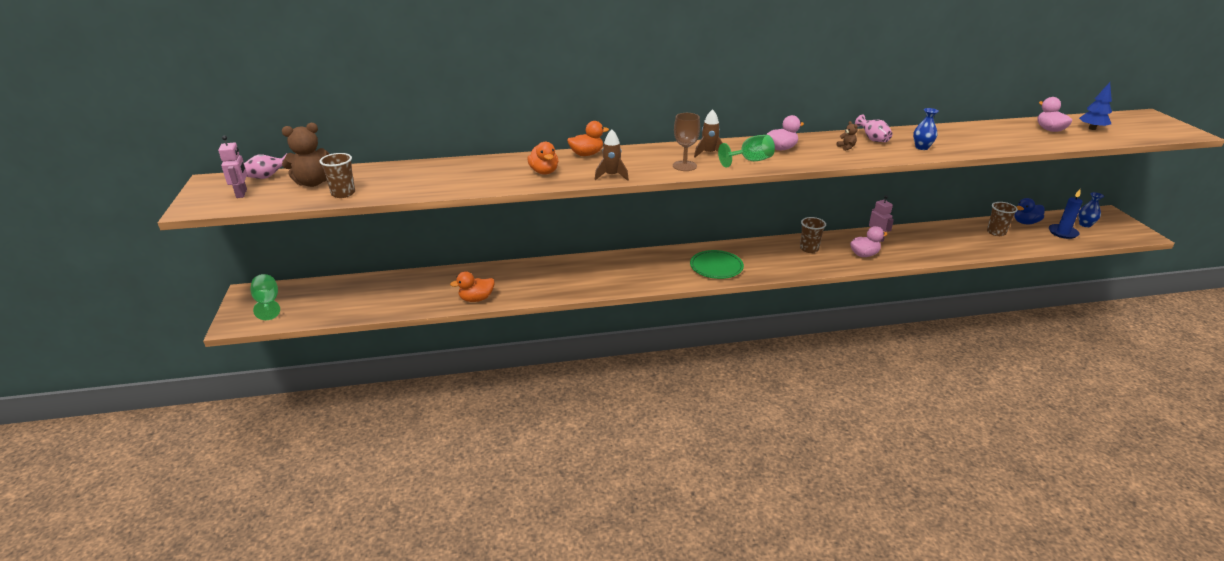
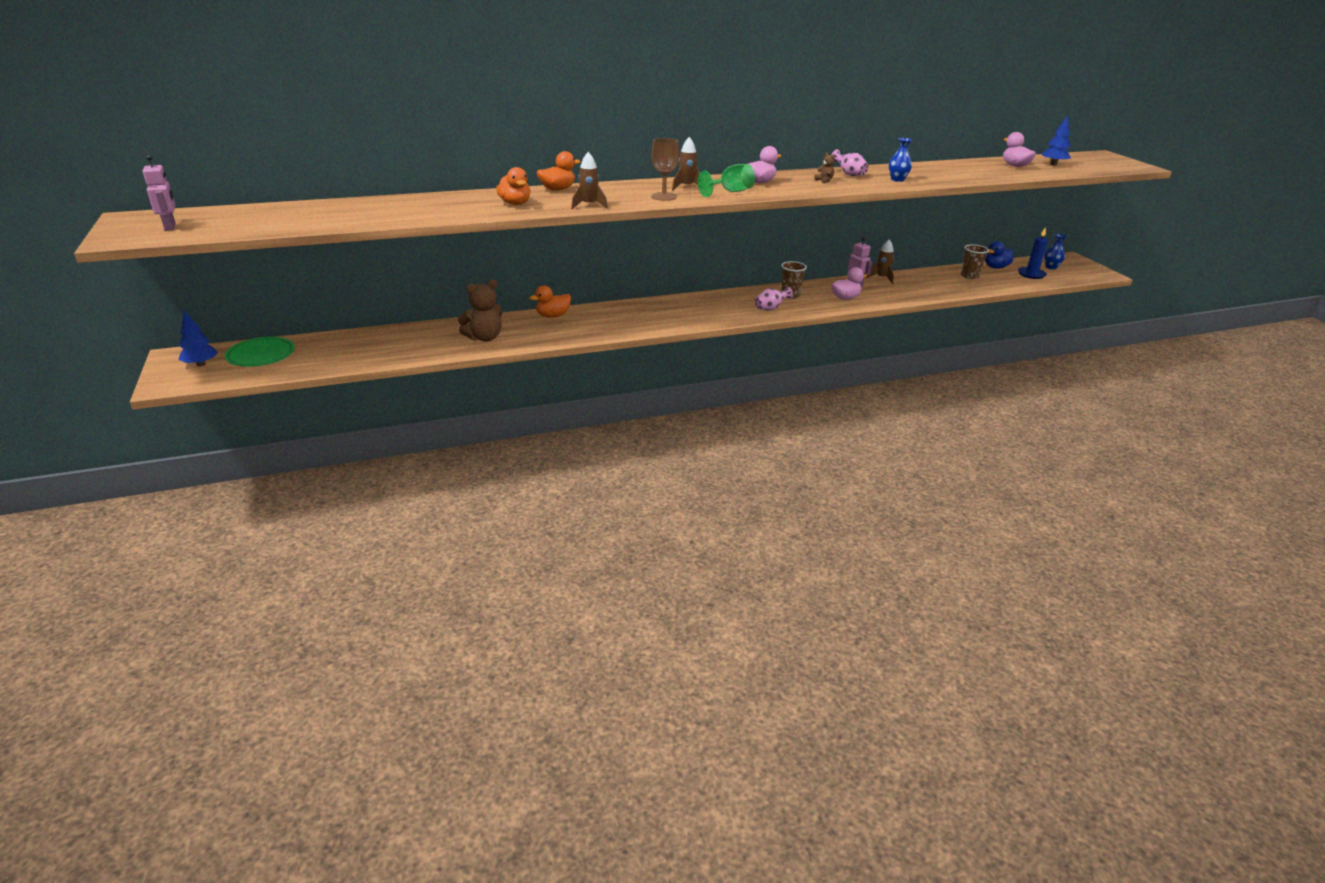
camera: 10 degrees left, 0 degrees up
pink vase [244,153,288,179] -> pink vase moved to [755,287,793,311]
green goblet [251,274,280,320] -> blue tree [179,310,218,366]
brown teddy bear [282,123,330,187] -> brown teddy bear moved to [458,280,502,342]
brown cup [320,153,355,198] -> none
orange duck [450,271,495,302] -> orange duck moved to [529,285,571,318]
green plate [690,250,744,279] -> green plate moved to [225,337,295,367]
none -> brown rocket [866,239,894,284]

